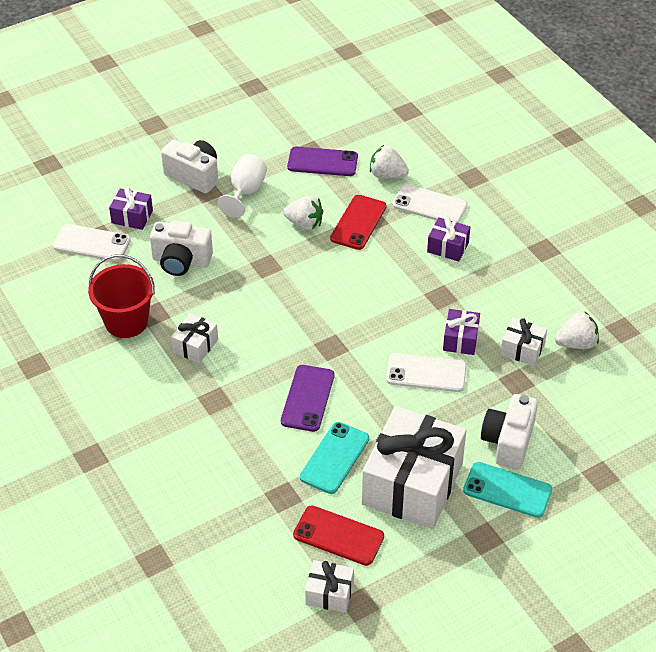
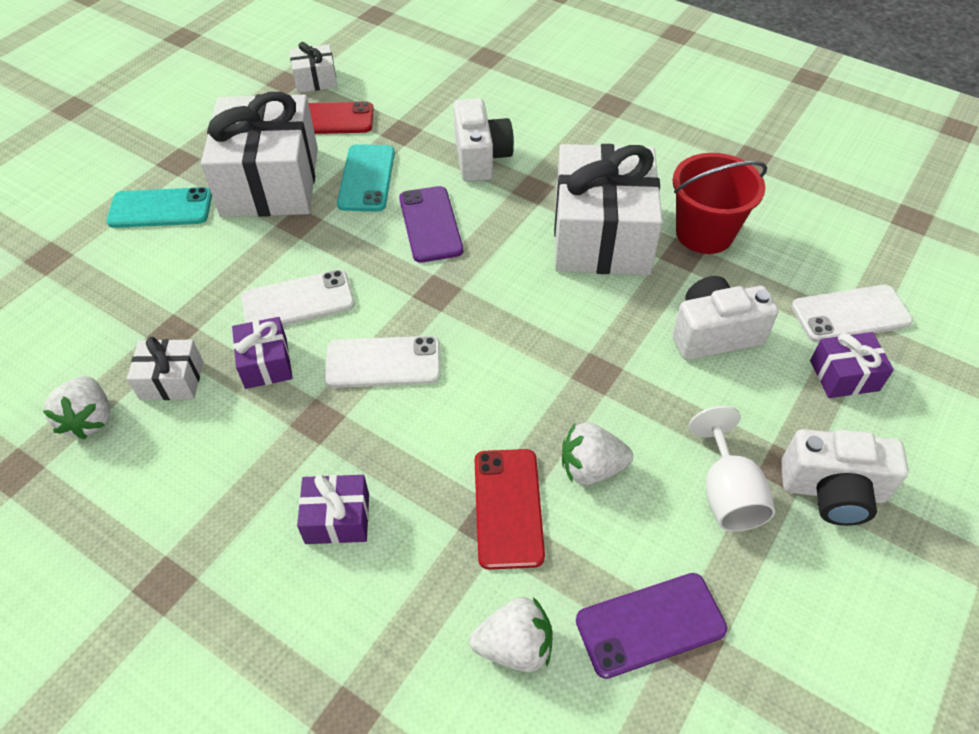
camera: 155 degrees right, 5 degrees up
white gift [171,313,218,363] -> white gift [554,144,662,275], size x2.22
white phone [392,184,467,223] -> white phone moved to [325,336,441,388]
white camera [481,394,538,469] -> white camera moved to [453,98,514,182]
white strawberry [555,311,599,349] -> white strawberry turned 60 degrees counterclockwise [43,376,110,439]

